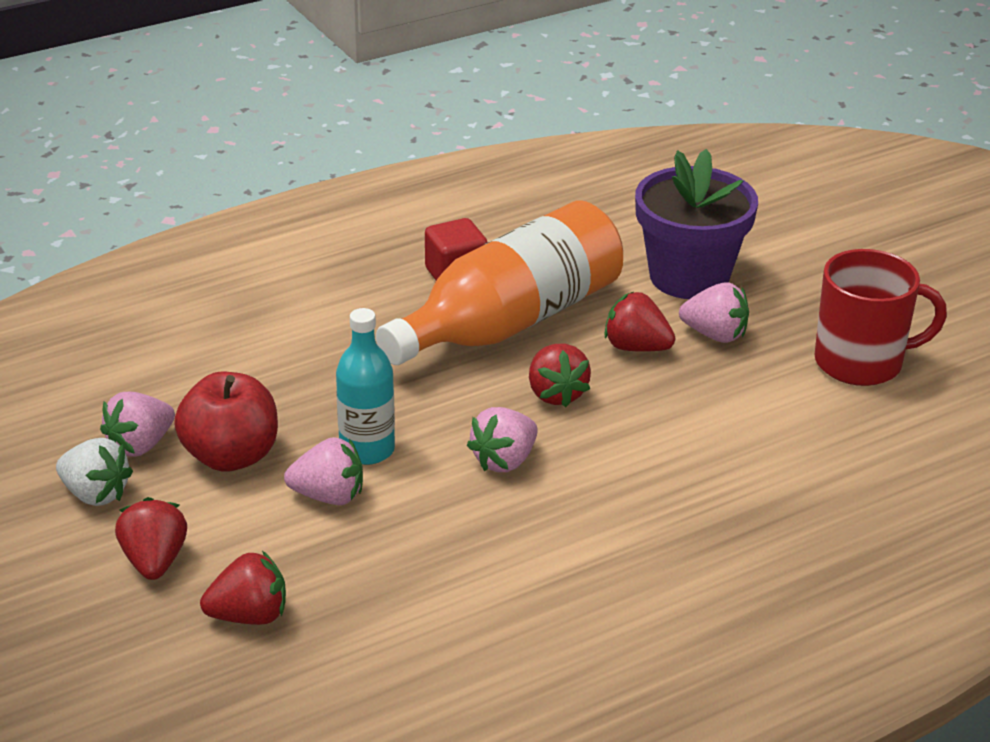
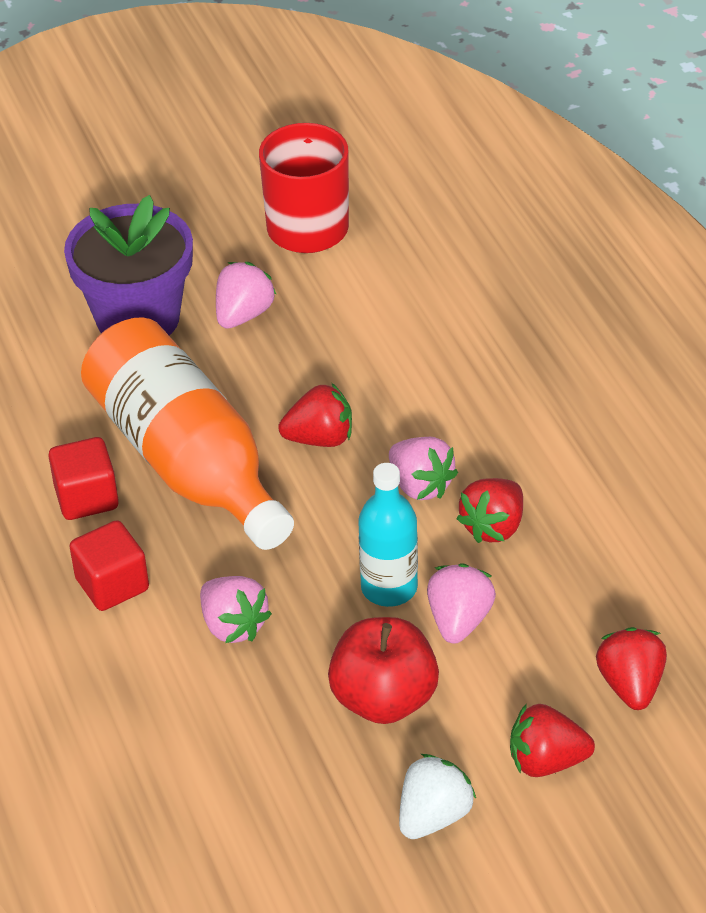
camera: 80 degrees left, 10 degrees up
pink strawberry [100,392,175,457] -> pink strawberry moved to [200,576,272,643]
red strawberry [604,292,675,352] -> red strawberry moved to [457,478,523,543]
none -> red cube [69,520,149,611]

